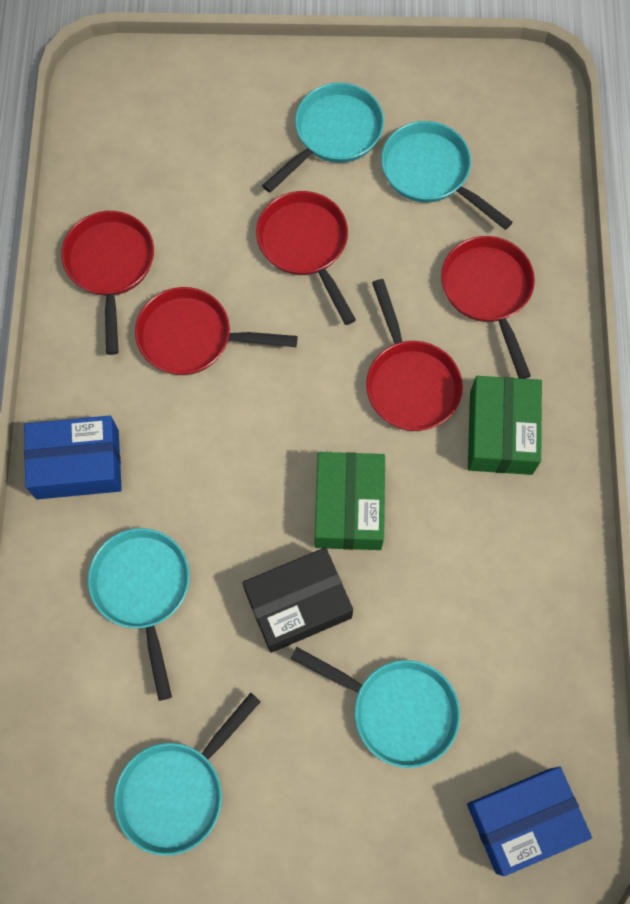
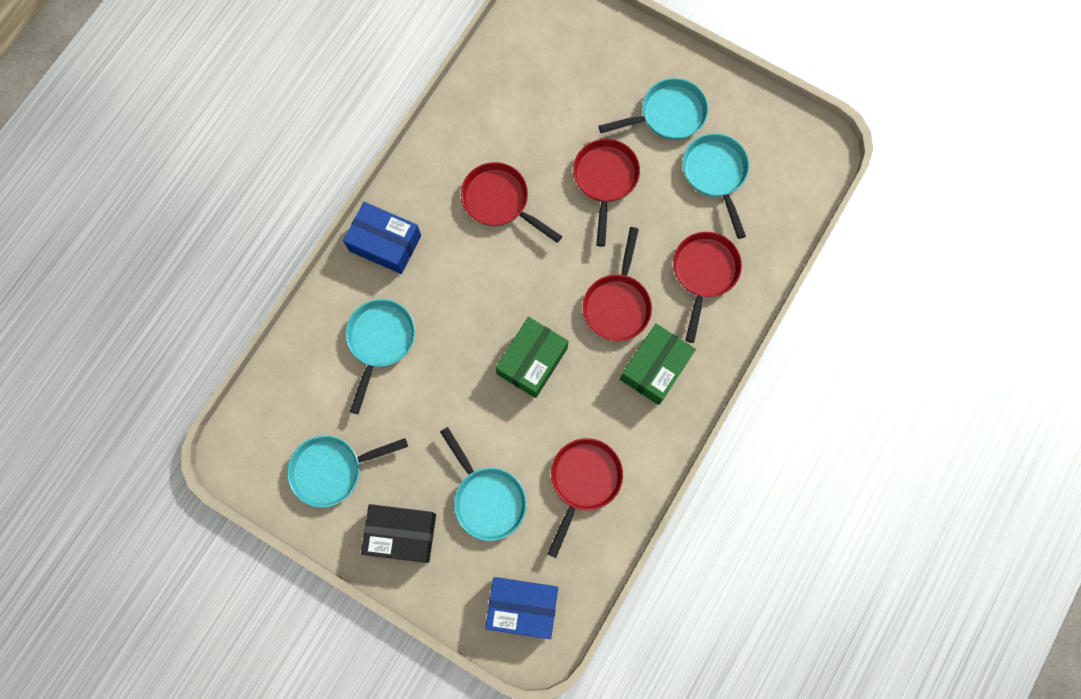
camera: 30 degrees right, 5 degrees up
red pan [61,211,154,355] -> red pan moved to [547,438,623,558]
black box [242,547,353,653] -> black box moved to [361,504,436,563]

